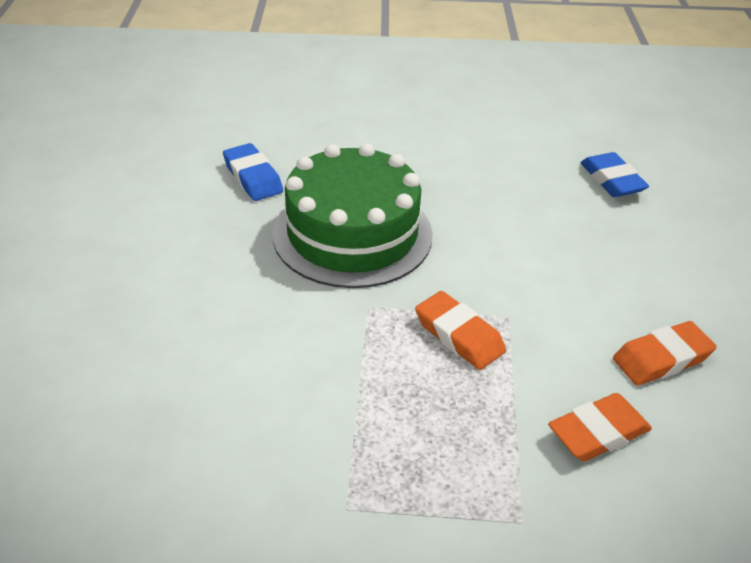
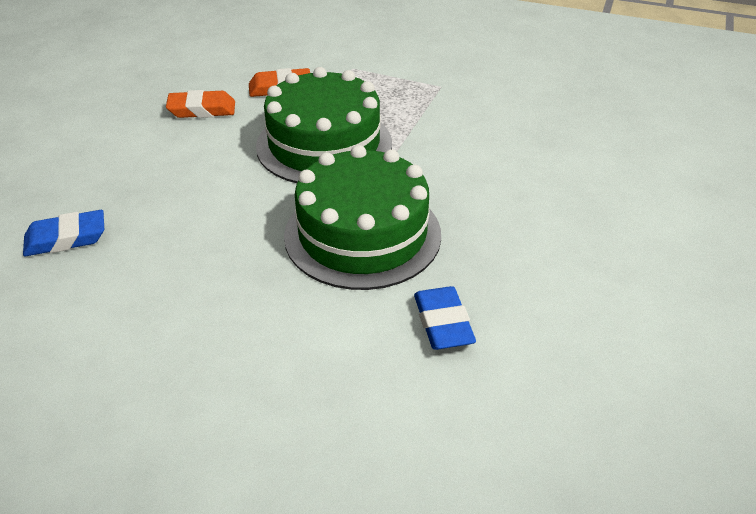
camera: 160 degrees left, 0 degrees up
orange eraser [415,291,506,370] -> green cake [256,67,392,183]
blue eraser [580,152,649,197] -> blue eraser turned 75 degrees clockwise [23,210,104,256]

